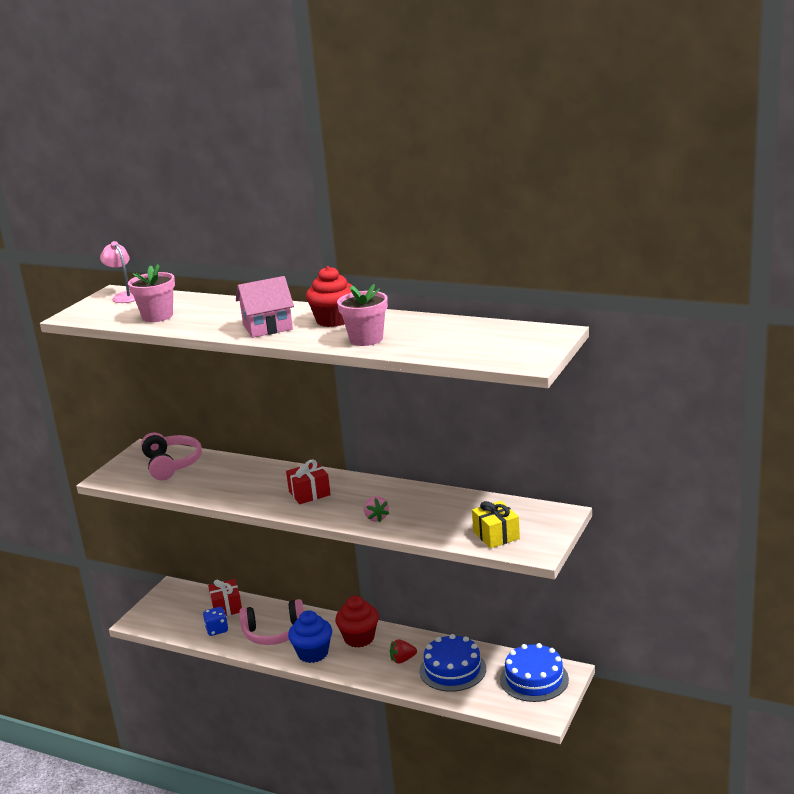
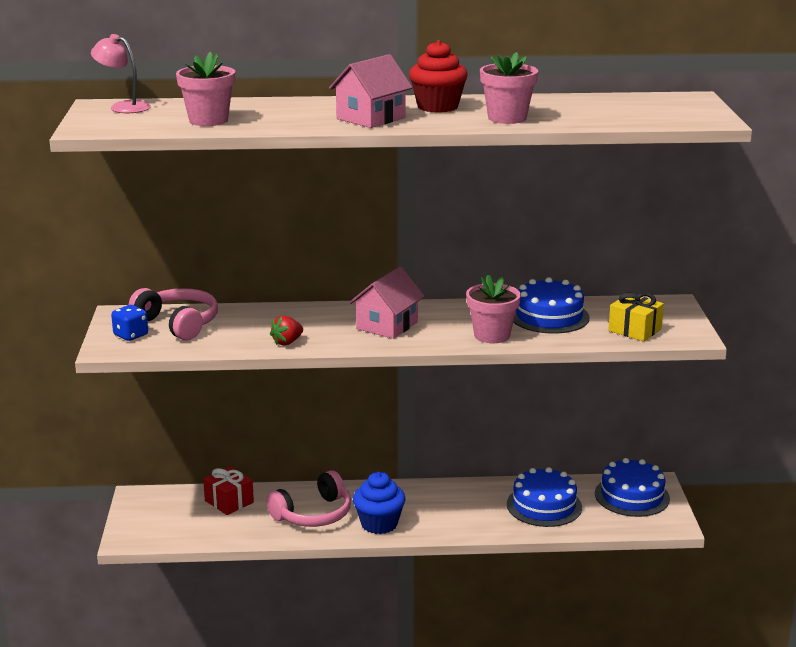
camera: 30 degrees left, 0 degrees up
blue dice [203,607,228,636] -> blue dice moved to [111,305,148,341]
red gift [286,460,331,504] -> pink house [349,267,425,339]
red cupcake [335,596,379,648] -> none
pink strawberry [364,496,389,522] -> pink flower pot [466,274,521,343]
red strawberry [390,639,417,664] -> red strawberry moved to [270,316,303,346]
none -> blue cake [513,277,590,334]

